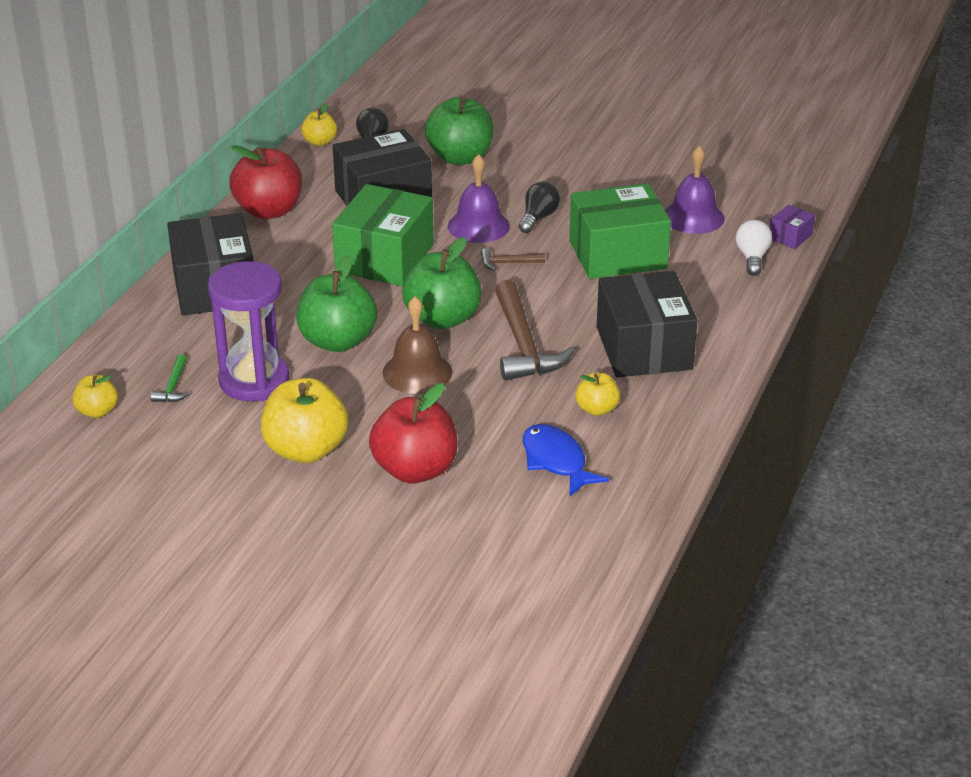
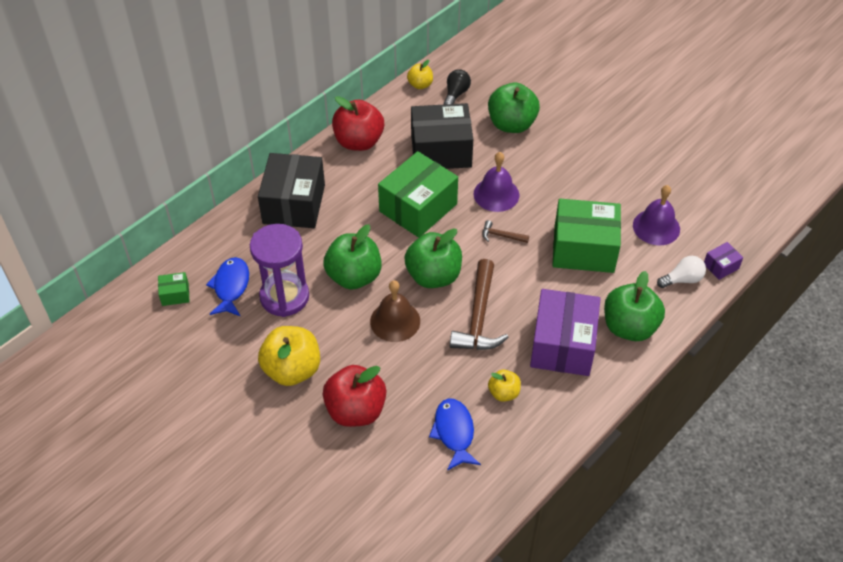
camera: 20 degrees right, 15 degrees up
yellow apple [72,374,118,418] -> green box [158,272,190,306]
green hammer [150,354,189,402] -> blue fish [206,257,249,316]
black light bulb [519,182,560,233] -> none
black box [597,271,697,377] -> purple box [530,289,601,376]
white light bulb [736,220,772,276] -> white light bulb turned 45 degrees clockwise [657,256,706,288]
none -> green apple [604,271,665,341]

